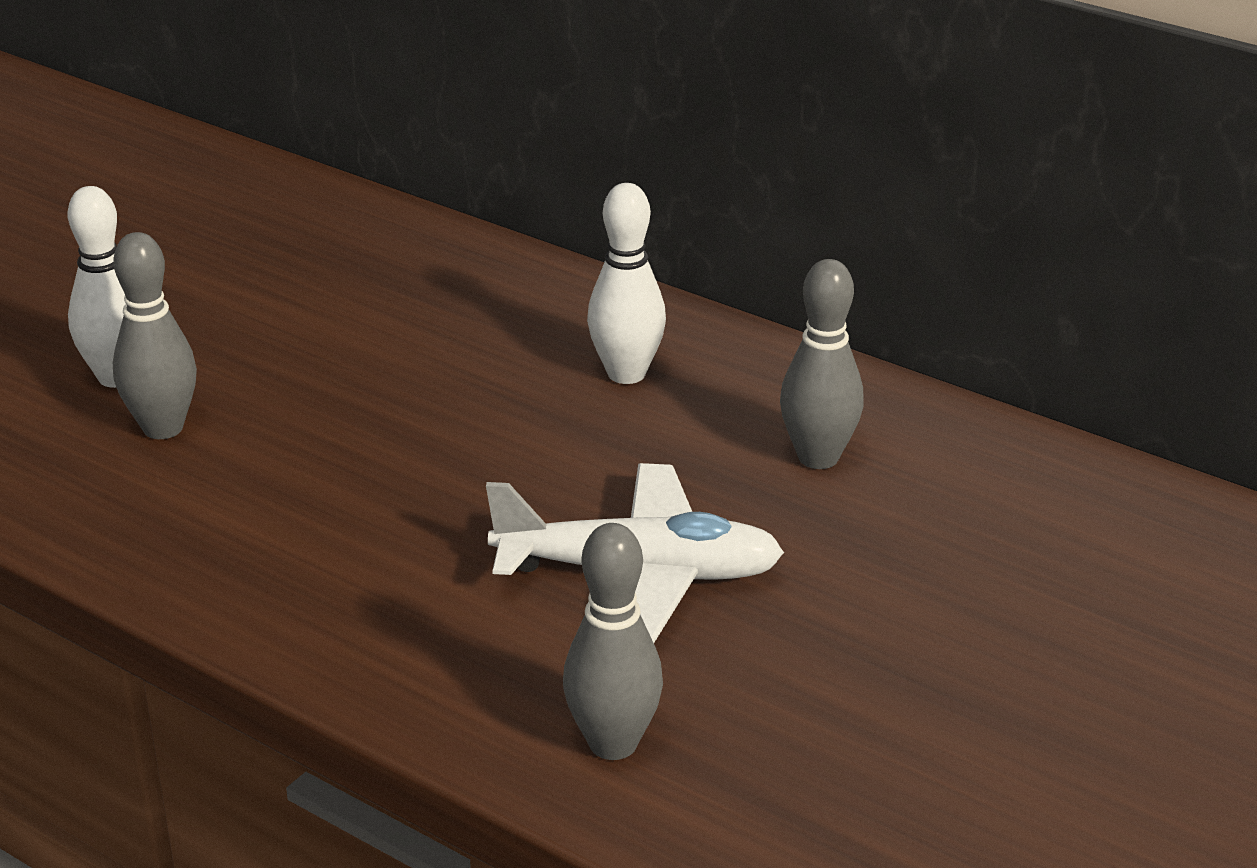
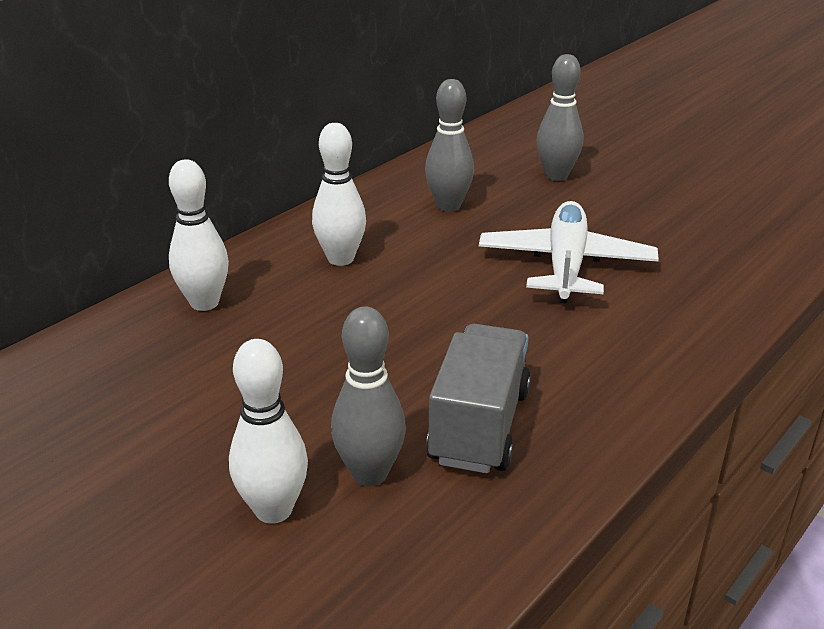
camera: 85 degrees left, 0 degrees up
grey bowling pin [563,523,663,760] -> grey bowling pin moved to [537,54,583,181]
none -> white bowling pin [169,159,229,311]
none -> grey truck [426,324,531,473]

